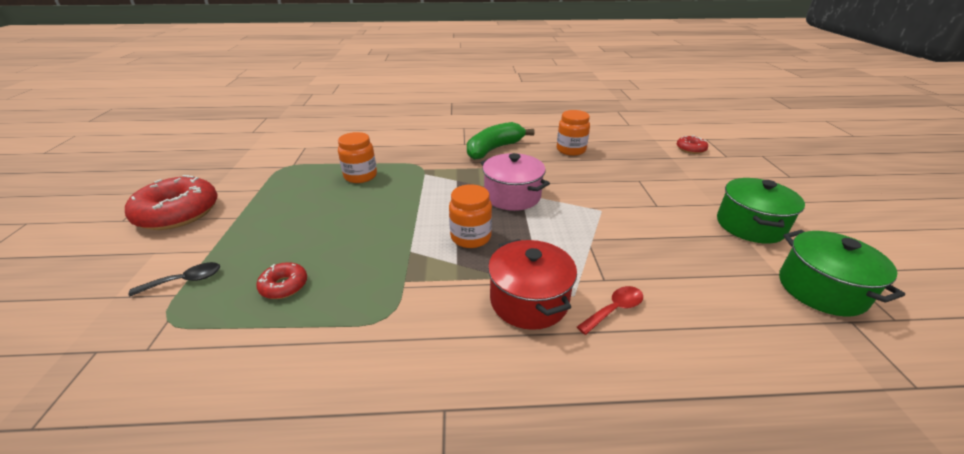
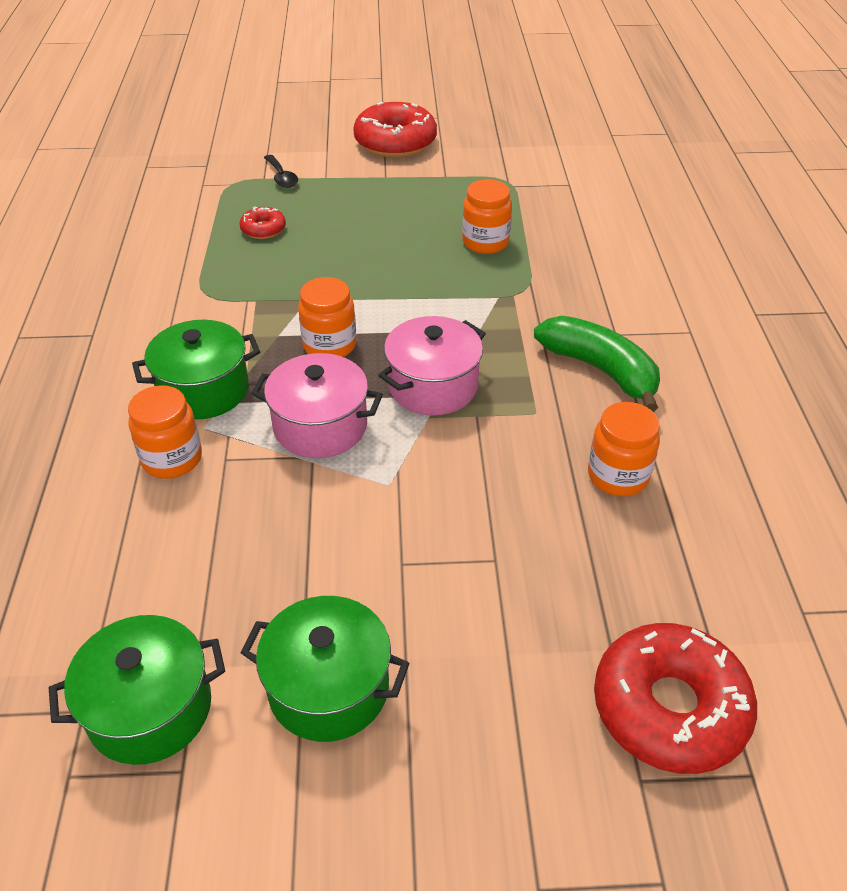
camera: 90 degrees right, 10 degrees up
red pot [488,239,577,330] -> green pot [132,320,260,420]
red spoon [577,286,643,335] -> orange jar [128,385,202,479]
red donut [677,135,708,154] -> red donut [594,623,757,774], size x2.07
none -> pink pot [251,353,383,458]

